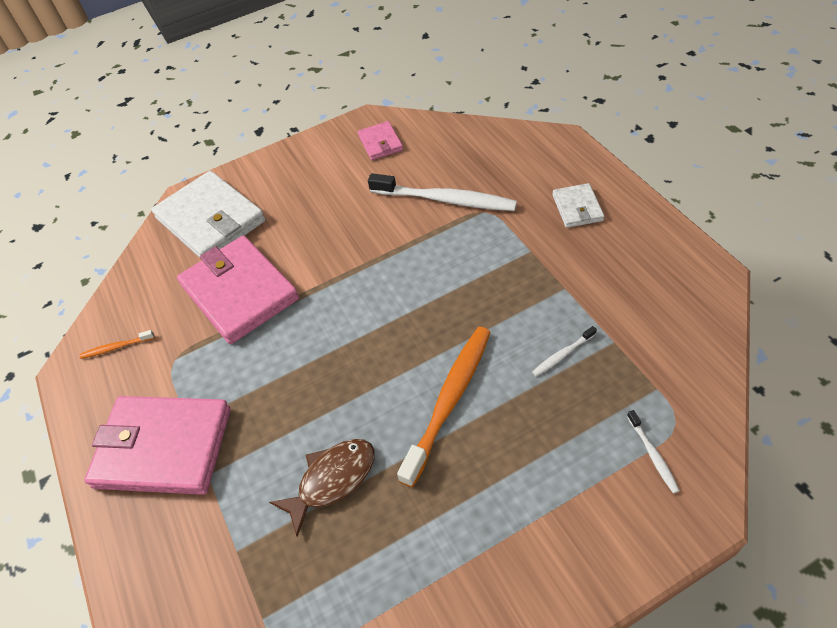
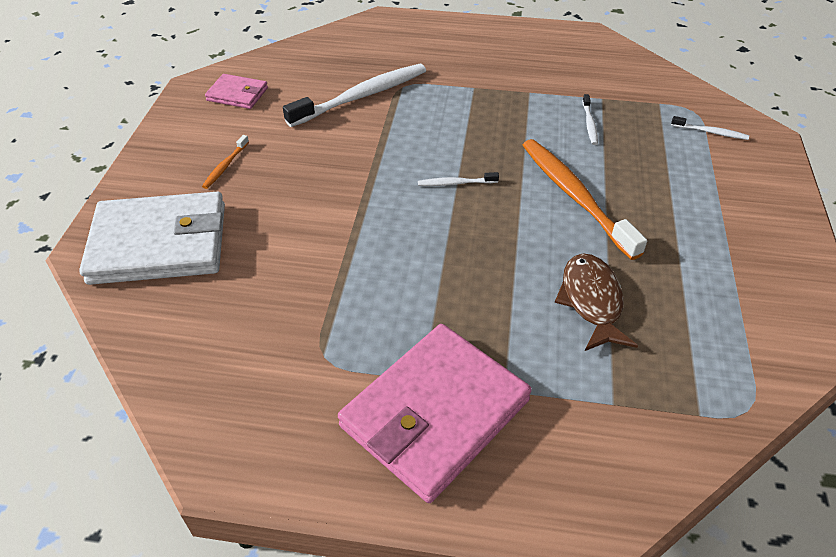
camera: 60 degrees left, 5 degrees down
orange toothbrush [80,330,155,359] -> orange toothbrush moved to [202,135,249,189]
pink wallet [177,236,299,344] -> none
white wallet [552,183,604,228] -> none
none -> white toothbrush [418,172,499,186]

